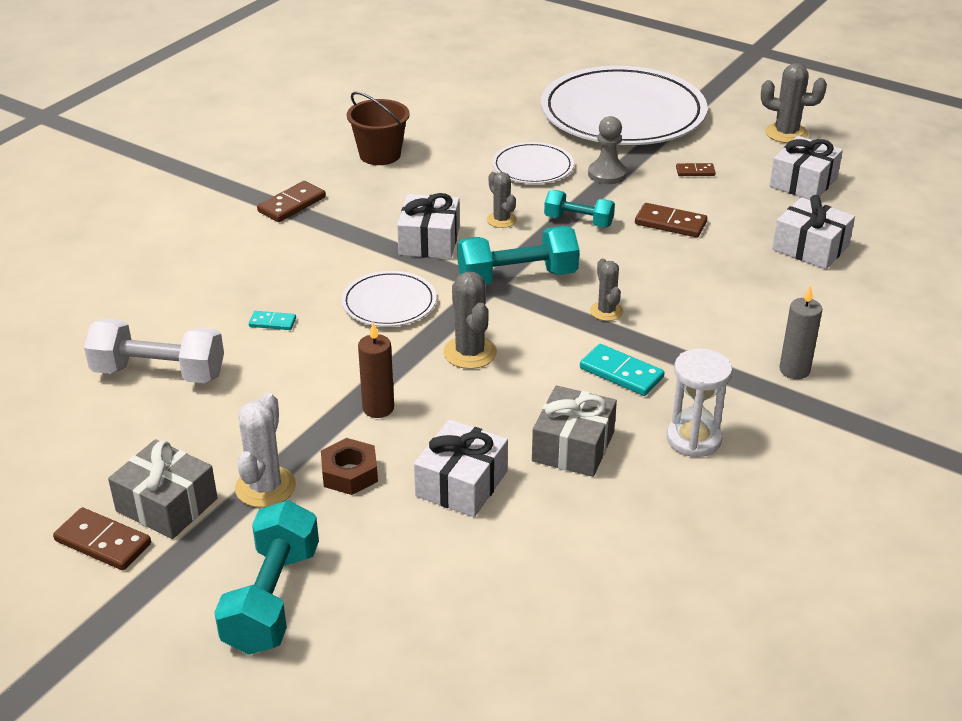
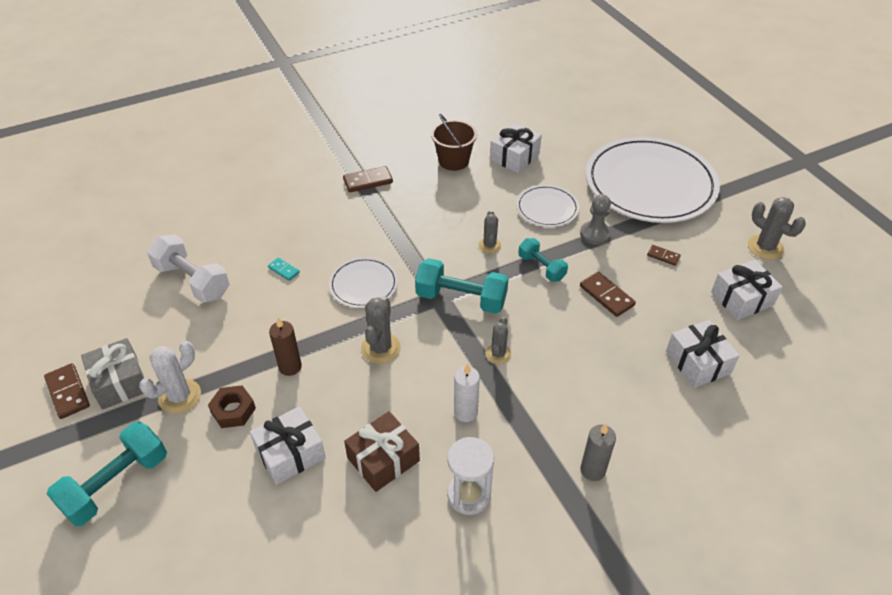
camera: 30 degrees right, 10 degrees up
white gift [397,193,460,259] -> white gift moved to [490,123,542,173]
grey gift [532,385,617,477] -> brown gift [344,411,420,492]
turquoise domino [580,344,664,396] -> white candle [454,363,480,422]

